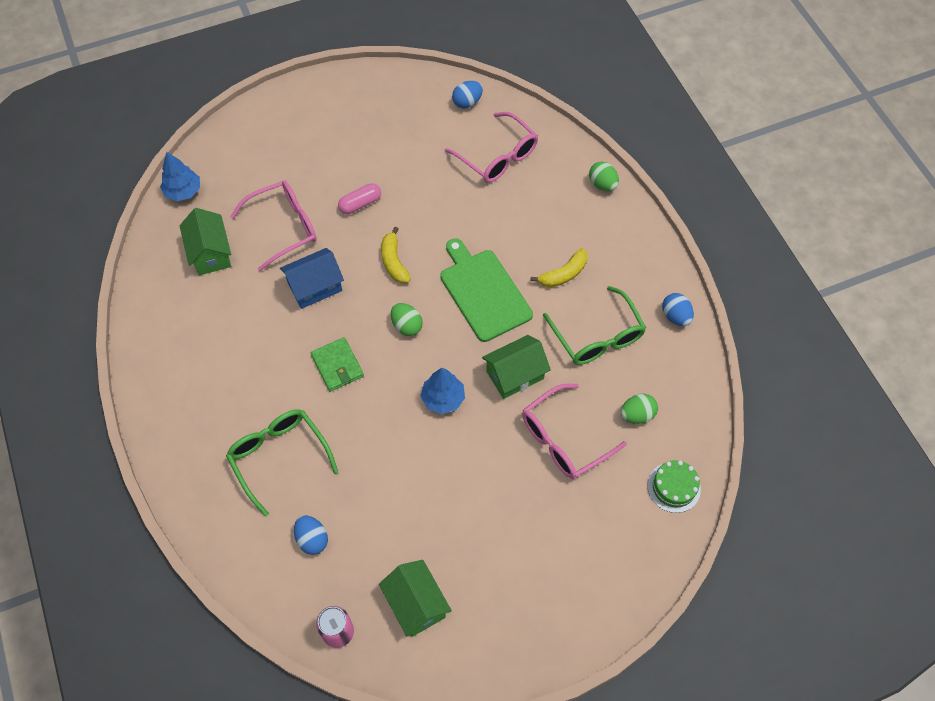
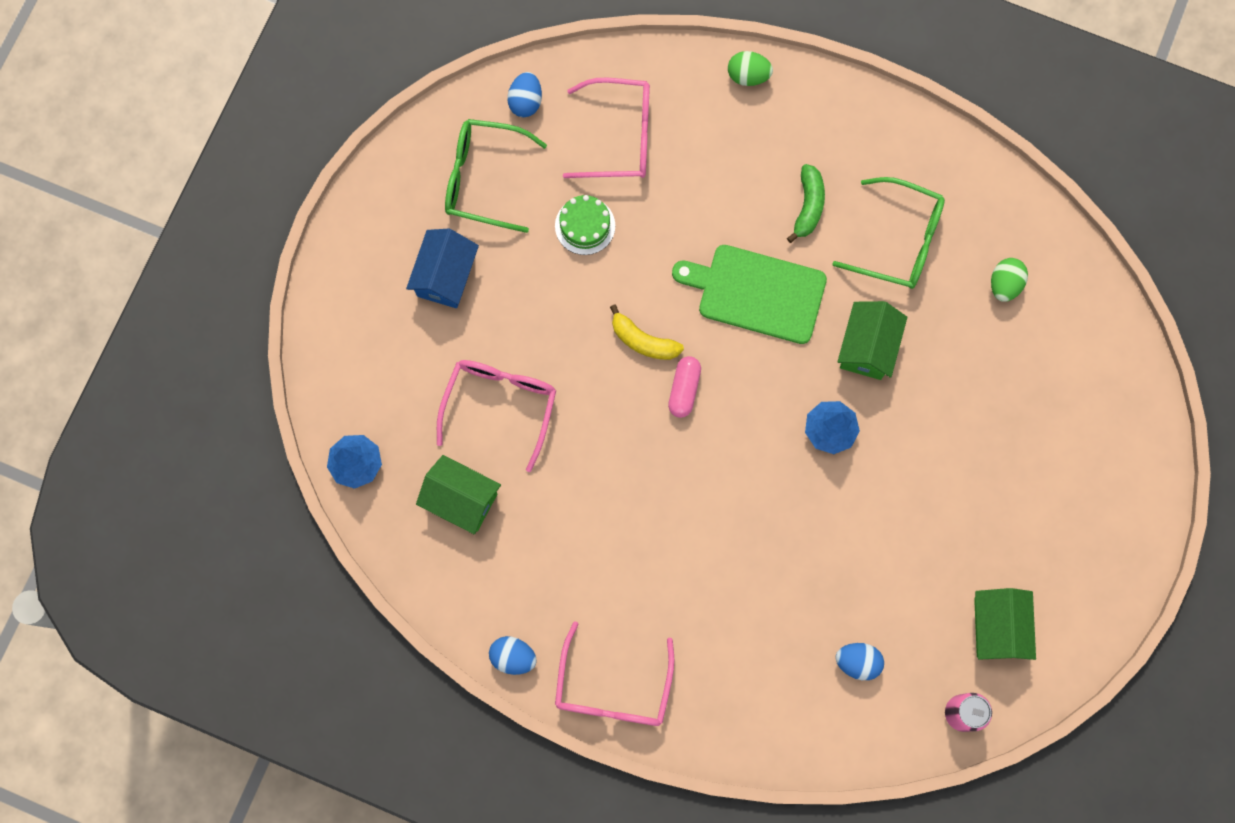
camera: 45 degrees left, 15 degrees up
green glasses [226,409,338,517] -> green glasses moved to [445,119,547,233]
blue house [280,248,344,309] -> blue house moved to [406,229,479,308]
green wallet [311,337,364,392] -> none
pink capsule [338,183,381,214] -> pink capsule moved to [668,356,701,418]
green house [379,560,452,637] -> green house turned 75 degrees clockwise [974,588,1036,660]
green egg [391,303,423,336] -> none
pink glasses [522,384,627,479] -> pink glasses moved to [555,621,674,726]
yellow banana [531,248,588,287] -> green banana [787,164,825,243]
green cake [648,460,701,513] -> green cake moved to [555,195,615,255]
blue egg [662,293,694,326] -> blue egg moved to [489,636,537,675]

